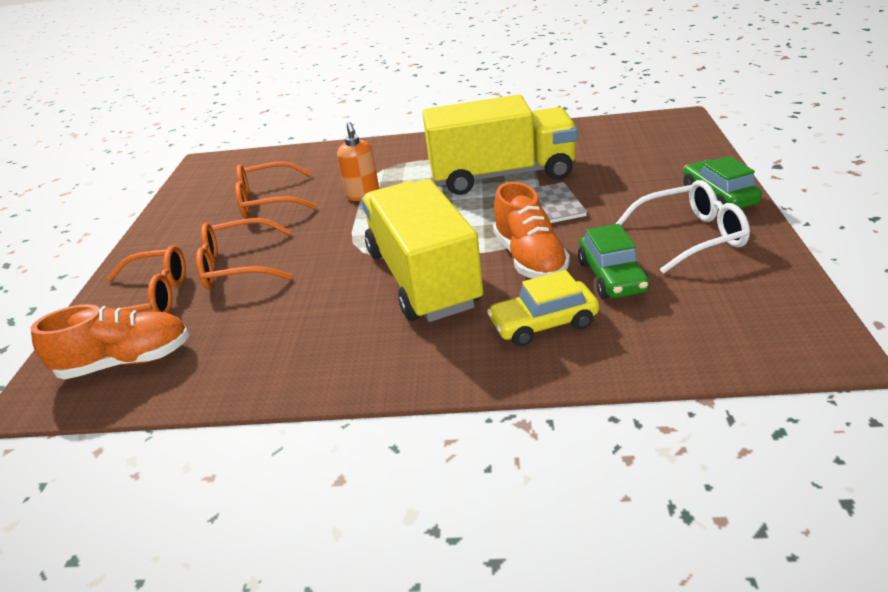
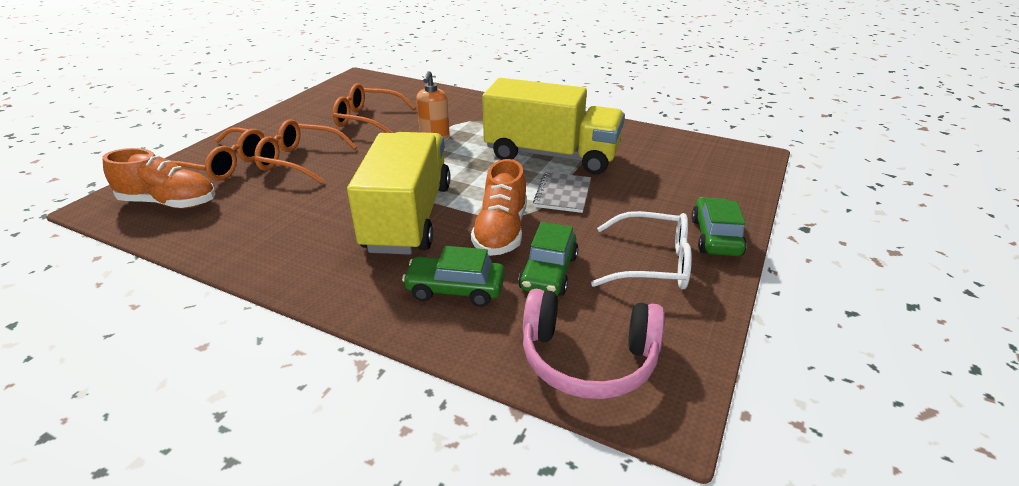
camera: 20 degrees right, 0 degrees up
yellow car [487,270,599,346] -> green car [402,246,505,307]
none -> pink headphones [523,289,665,399]

